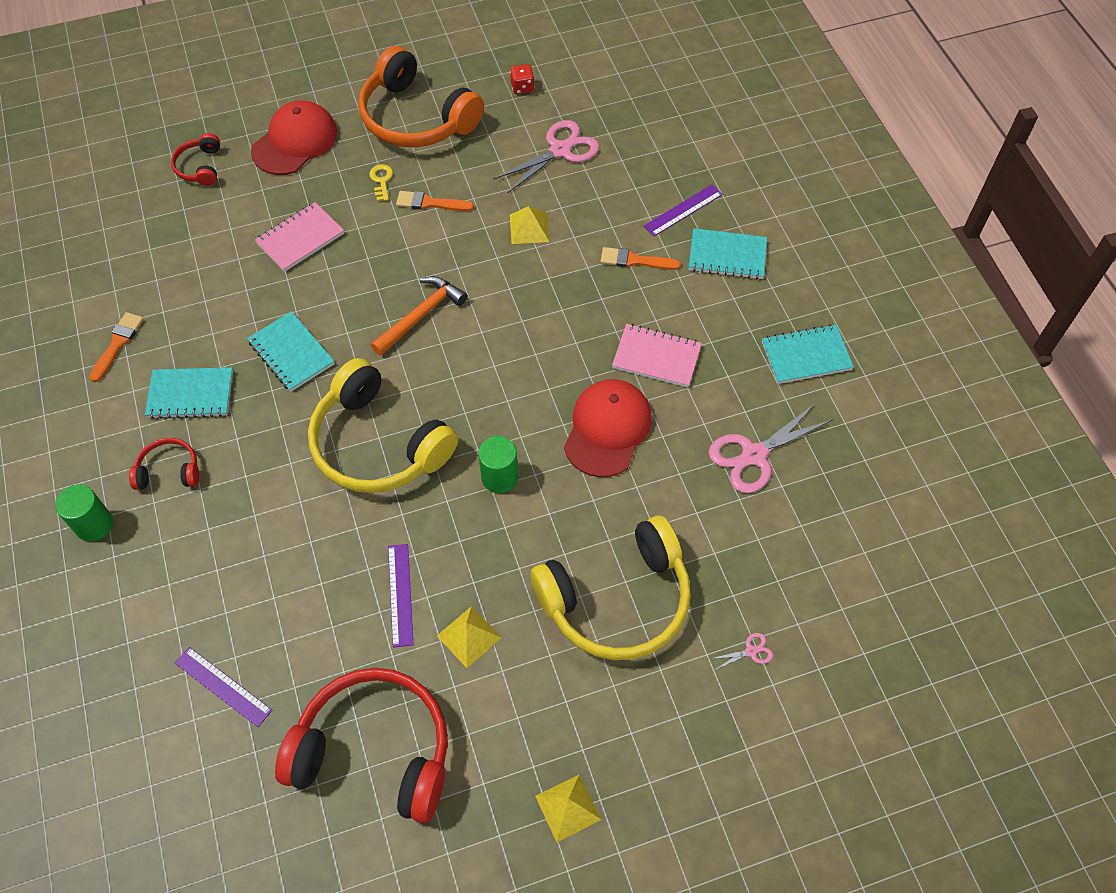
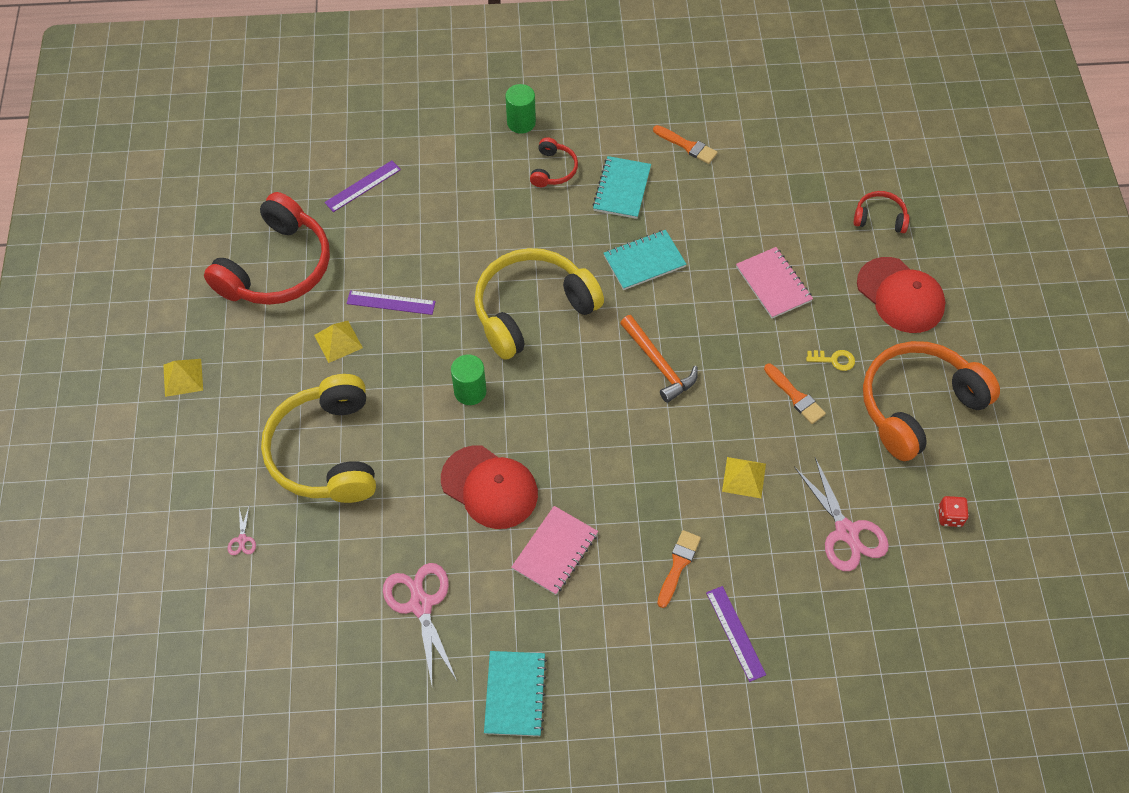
camera: 105 degrees right, 0 degrees up
orange brush [396,191,474,211] -> orange brush turned 120 degrees clockwise [764,364,826,424]
turquoise notebook [688,228,767,279] -> none

